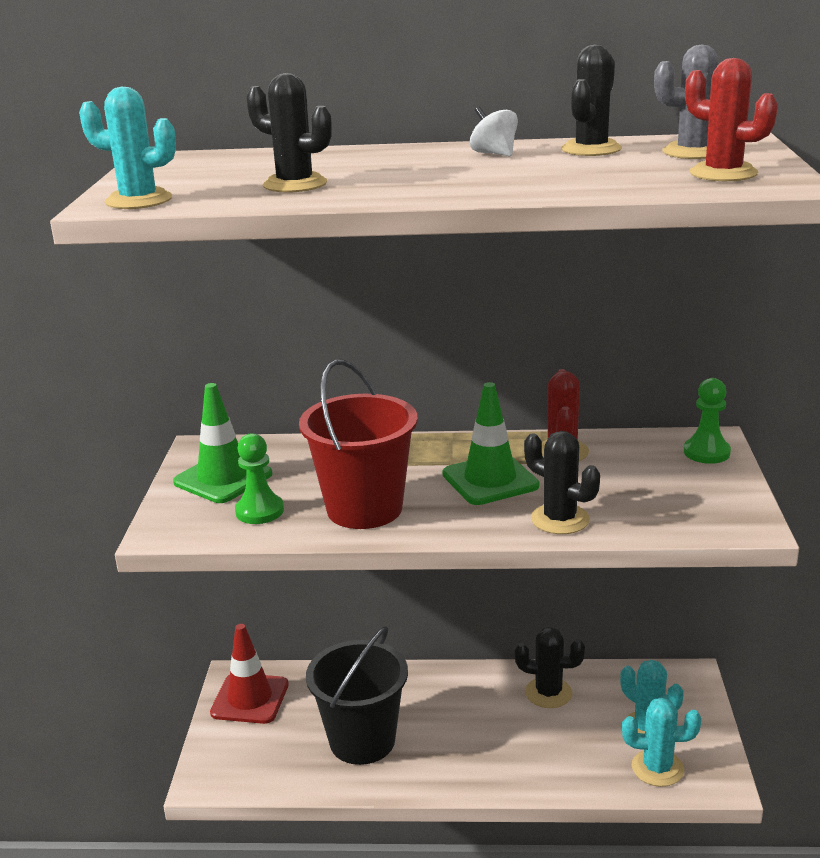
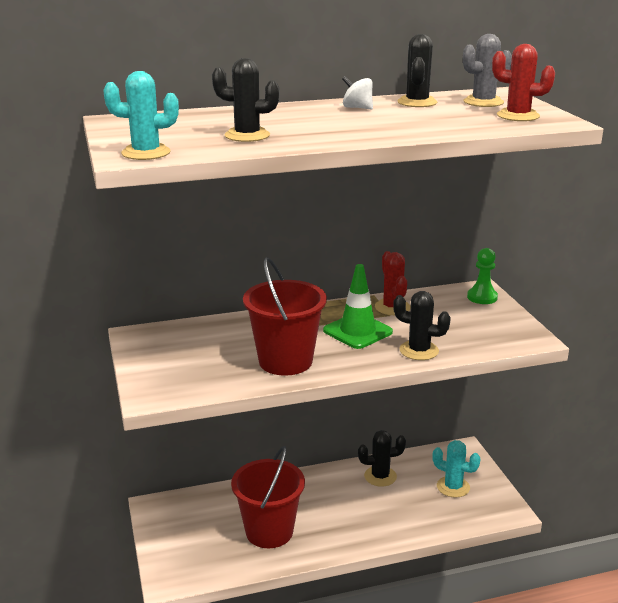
camera: 20 degrees left, 0 degrees up
green traffic cone [173,383,272,503] -> none
red traffic cone [210,624,289,724] -> none
green pawn [235,433,284,524] -> none
black bucket [306,626,408,765] -> red bucket [231,446,305,548]
turquoise cactus [622,697,701,787] -> none

